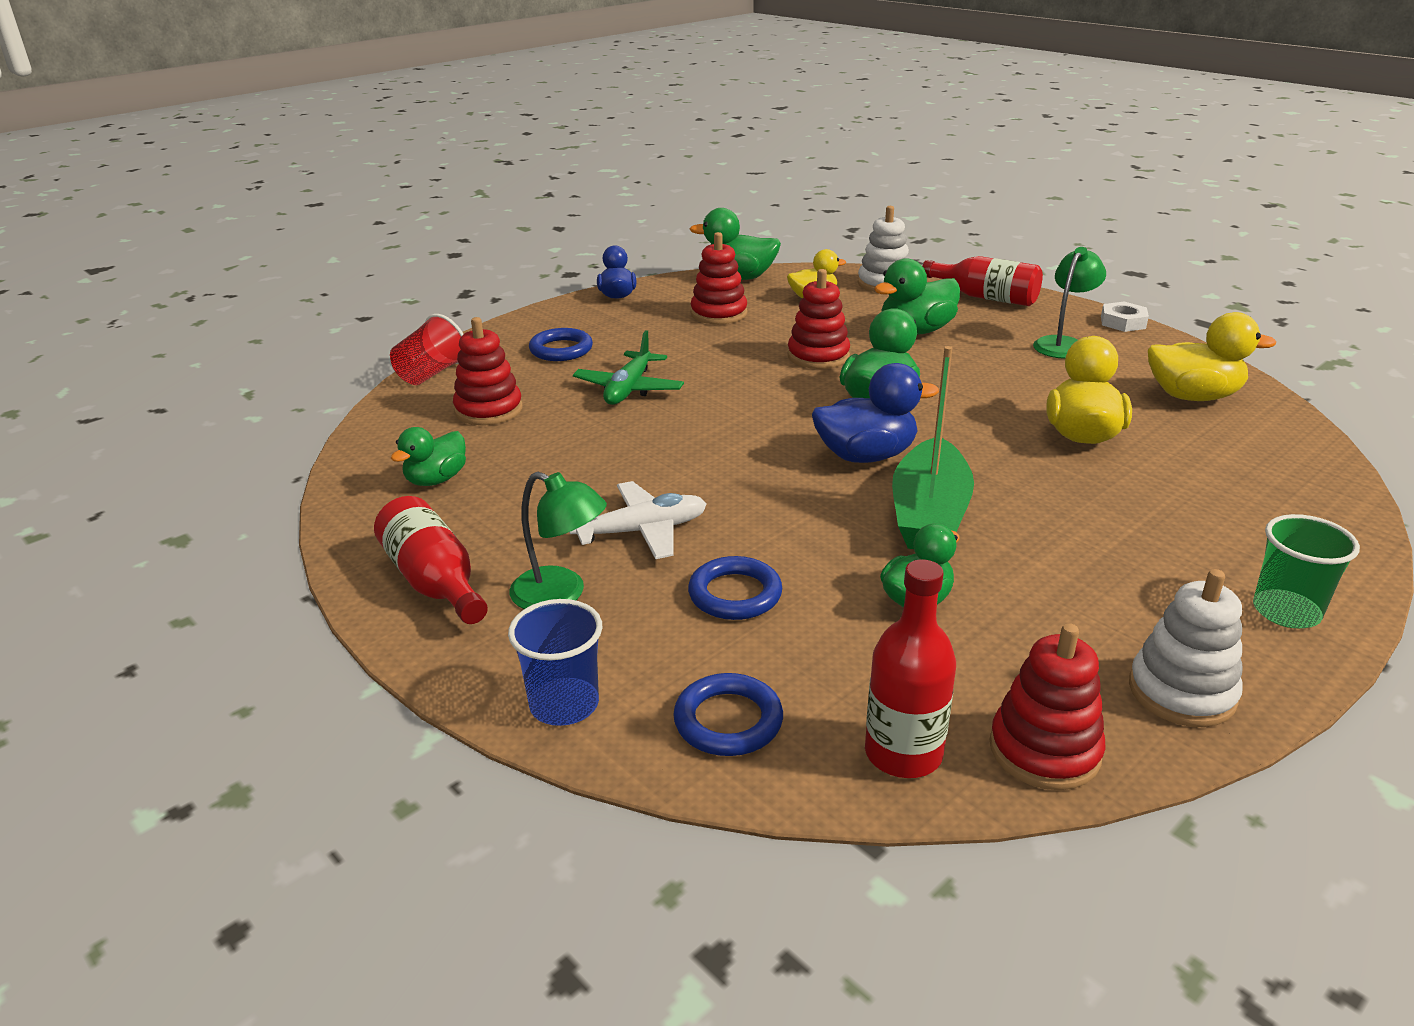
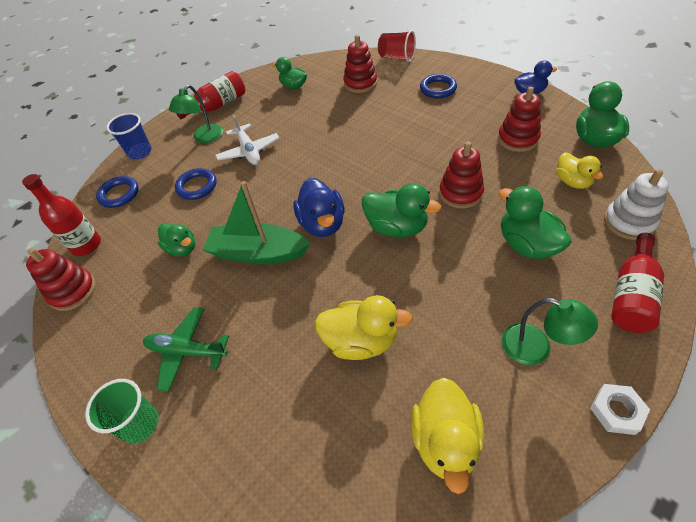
camera: 90 degrees right, 20 degrees up
green plane [573,330,684,405] -> green plane moved to [143,307,229,392]
white stacking toy [1129,569,1243,727] -> none

